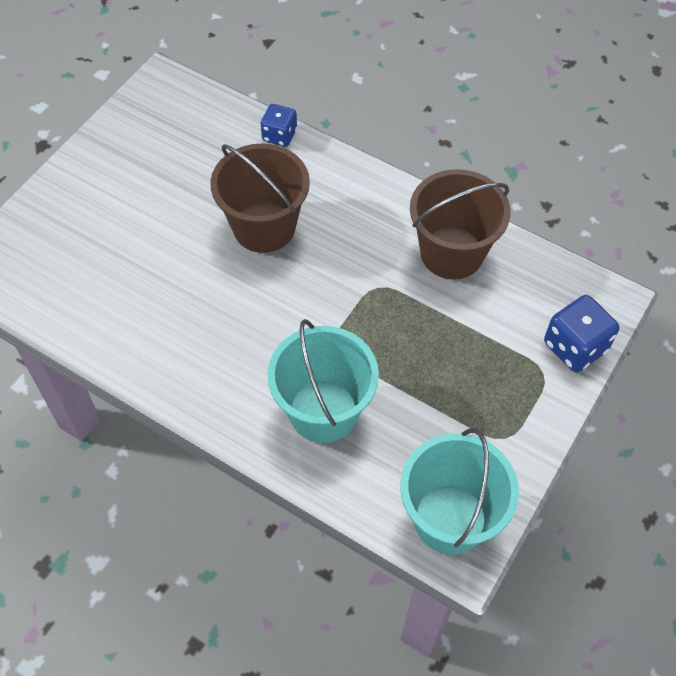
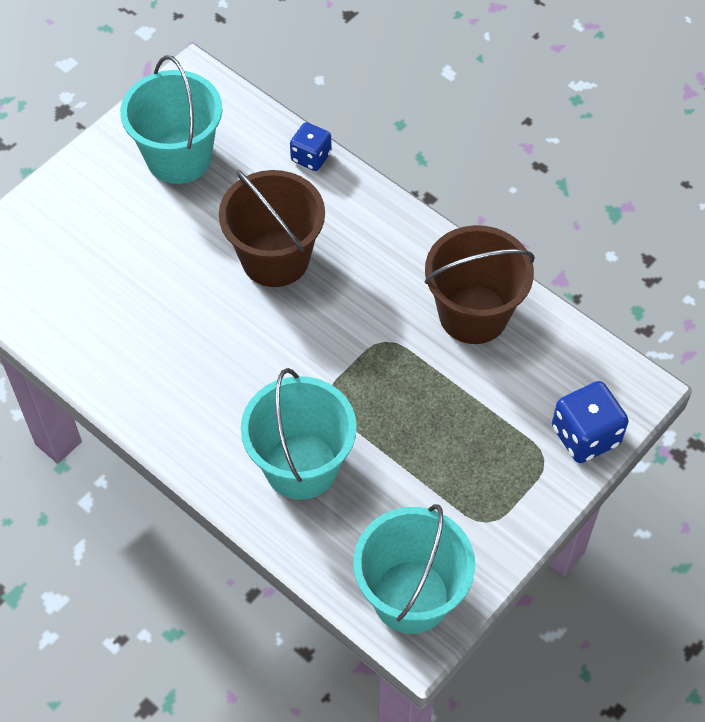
camera: 10 degrees right, 0 degrees up
none -> turquoise bucket [120,55,222,184]

